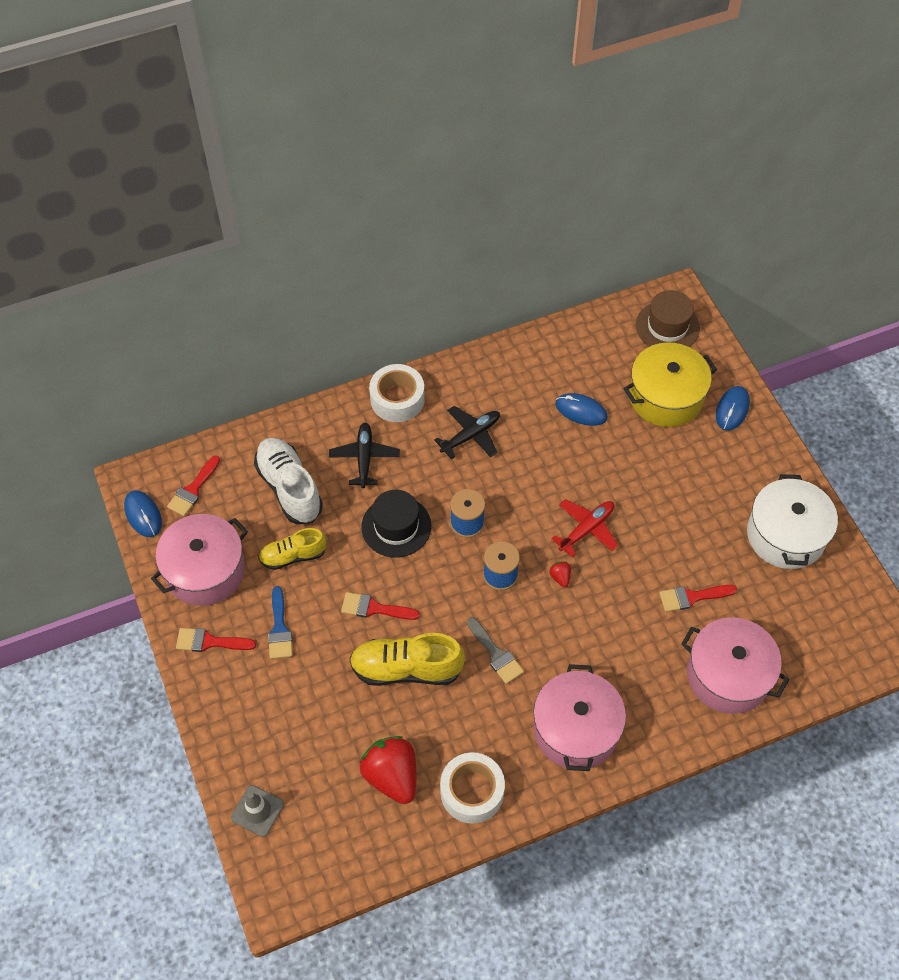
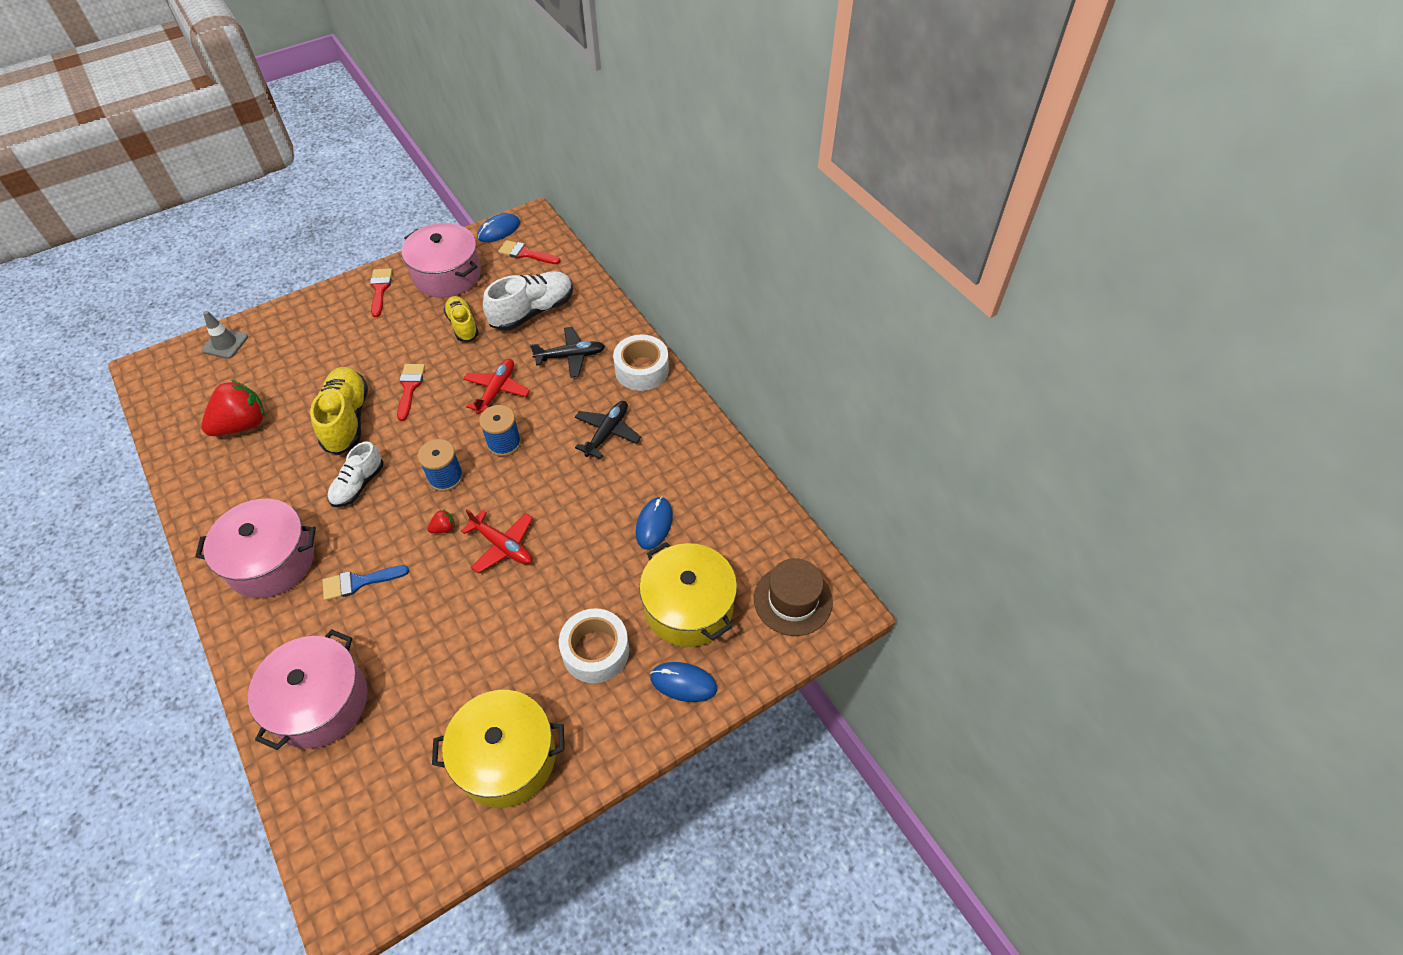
camera: 80 degrees right, 5 degrees down
blue brush [268,586,293,659] -> blue brush moved to [322,565,409,601]
black hat [362,490,431,558] -> red plane [463,359,530,414]
black plane [434,406,500,459] -> black plane turned 105 degrees counterclockwise [575,401,641,459]
white tape [440,752,505,824] -> white tape moved to [559,608,629,683]
grey brush [467,617,524,684] -> white shoe [328,441,384,507]
red brush [659,585,737,612] -> none
white pot [747,474,838,569] -> yellow pot [432,690,564,808]

